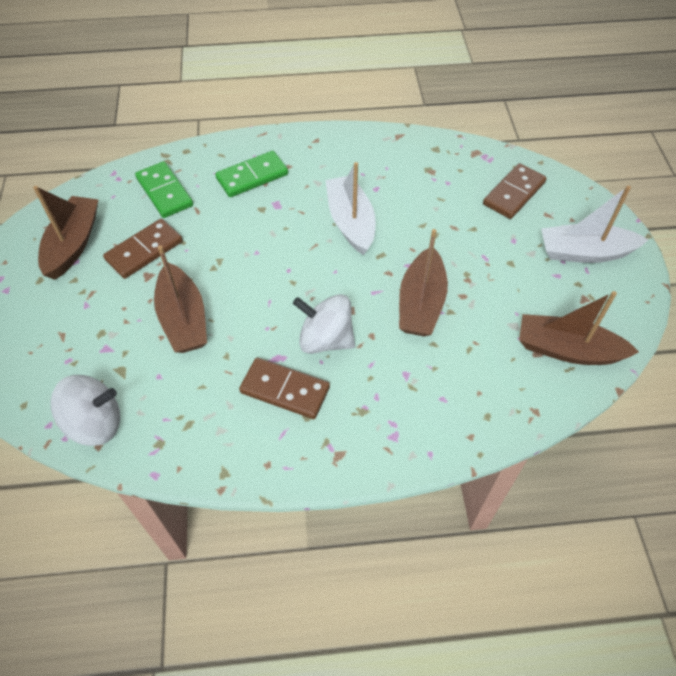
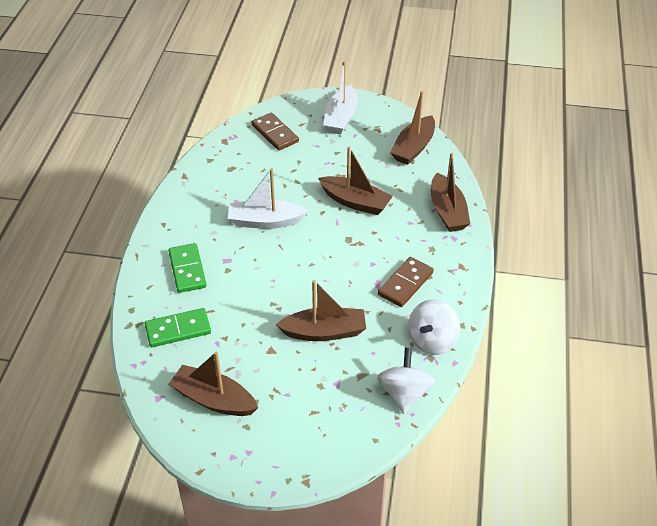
camera: 75 degrees left, 10 degrees down
brown domino [103,219,183,279] -> none
white spinning top [293,294,355,354] -> white spinning top moved to [408,299,460,355]
none -> brown boat [431,153,470,232]

